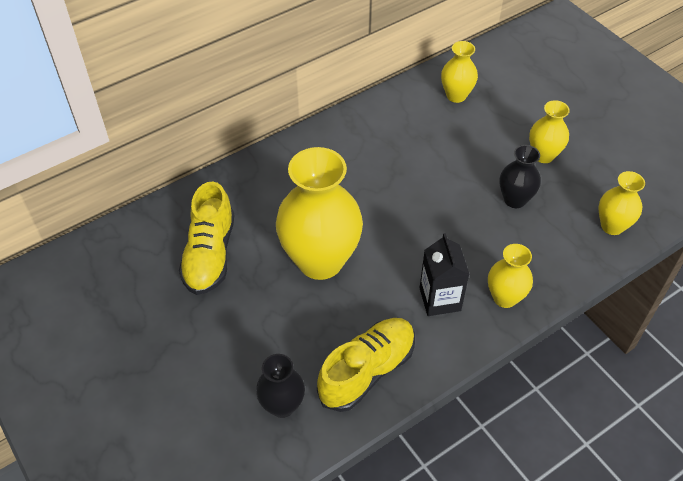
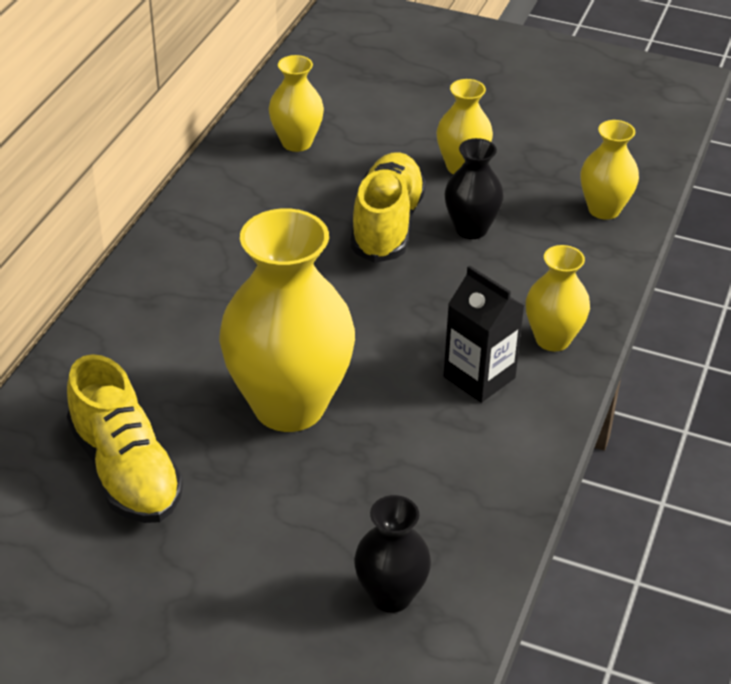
camera: 35 degrees left, 10 degrees down
yellow shoe [317,318,415,412] -> yellow shoe moved to [350,152,426,263]

